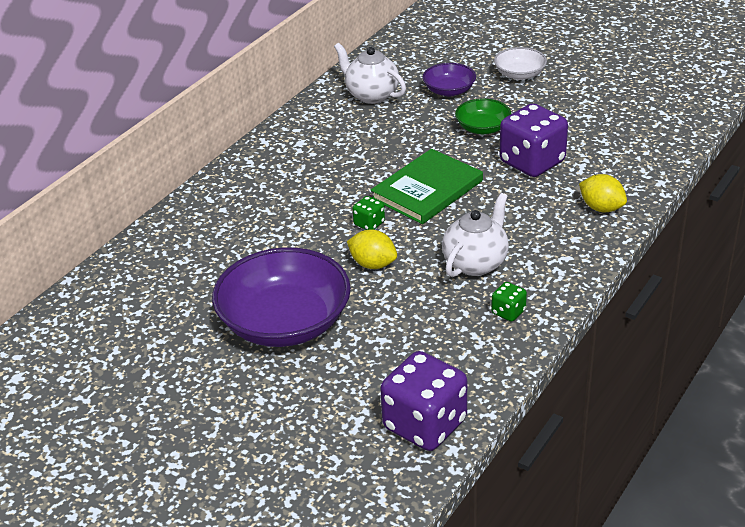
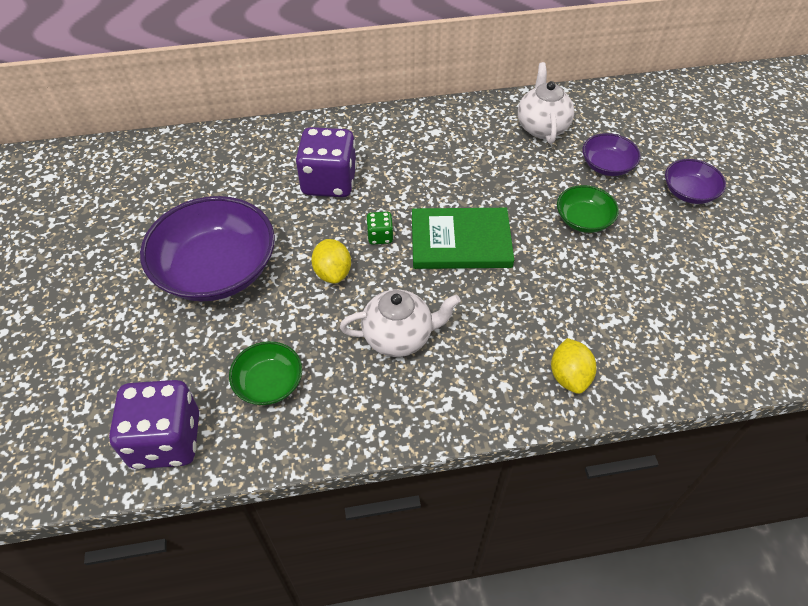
camera: 45 degrees right, 15 degrees up
green dice [491,282,527,322] -> none
white bowl [494,47,547,80] -> purple bowl [665,159,726,204]
purple dice [500,103,568,177] -> purple dice moved to [295,127,357,197]
none -> green bowl [229,341,302,405]

